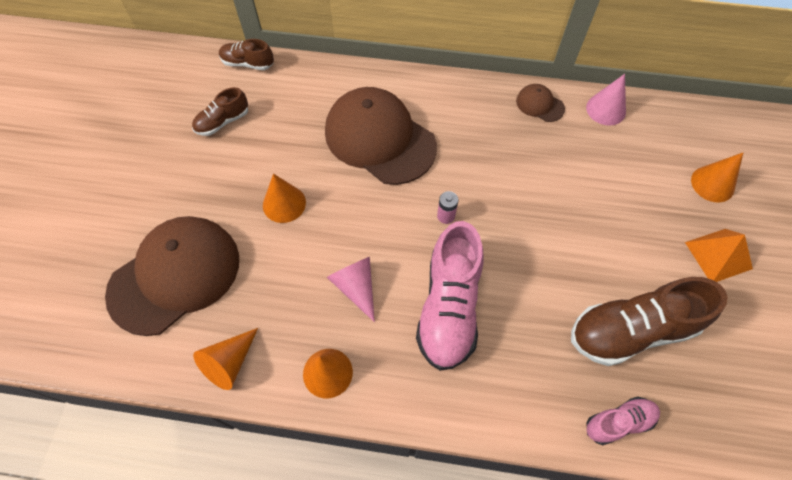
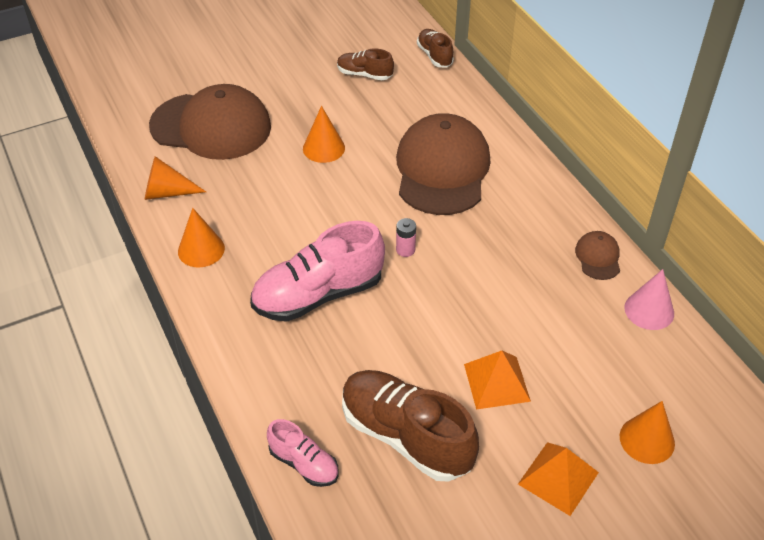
camera: 55 degrees right, 15 degrees down
pink cone [327,257,375,322] -> none
none -> orange pyramid [464,351,531,410]

